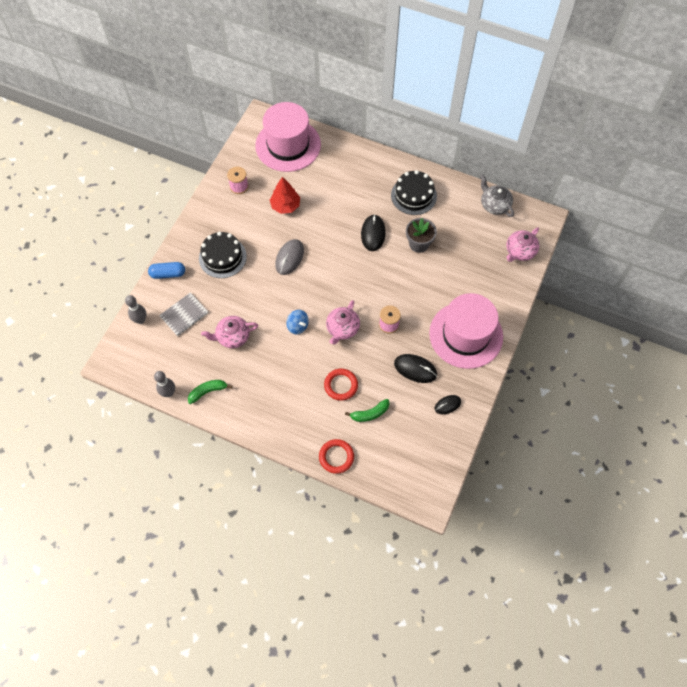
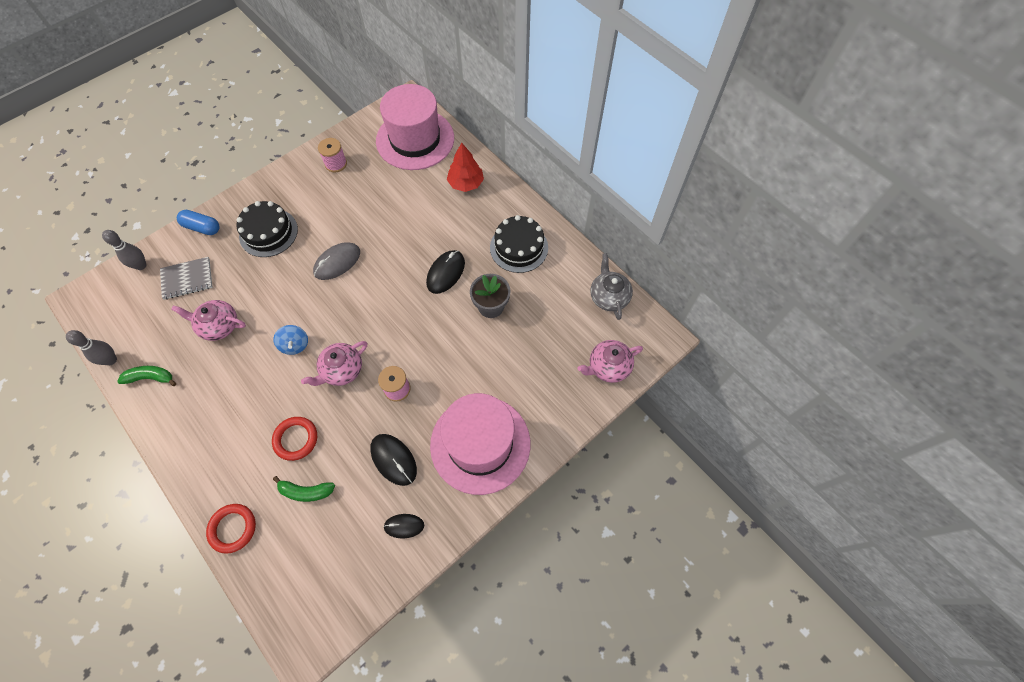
camera: 25 degrees right, 0 degrees up
red tree [270,177,300,214] -> red tree moved to [447,143,484,192]

